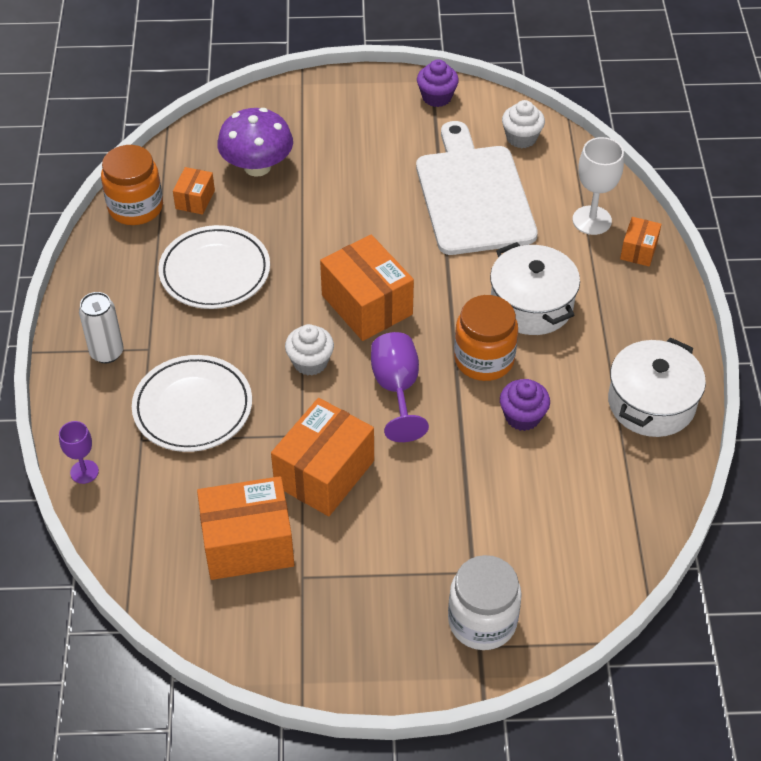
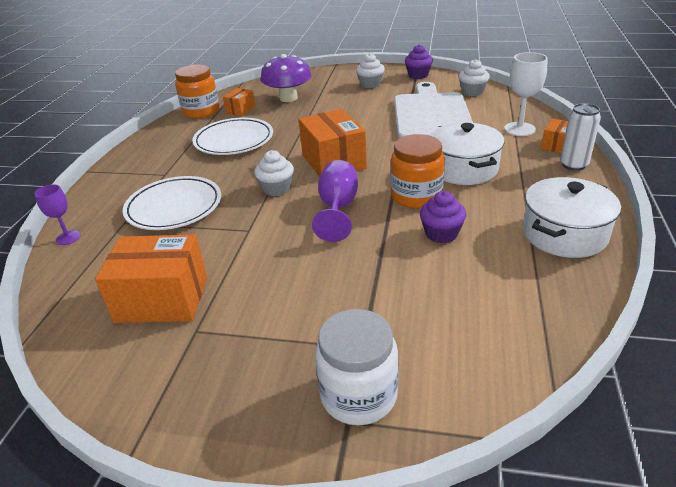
camera: 15 degrees right, 15 degrees down
white can [79,292,124,363] -> white can moved to [560,103,601,171]
orange box [271,398,374,516] -> none
none -> white cupcake [356,53,385,88]

